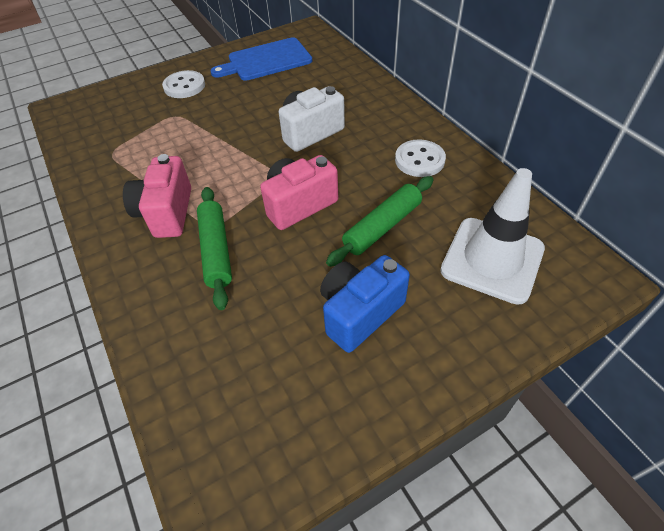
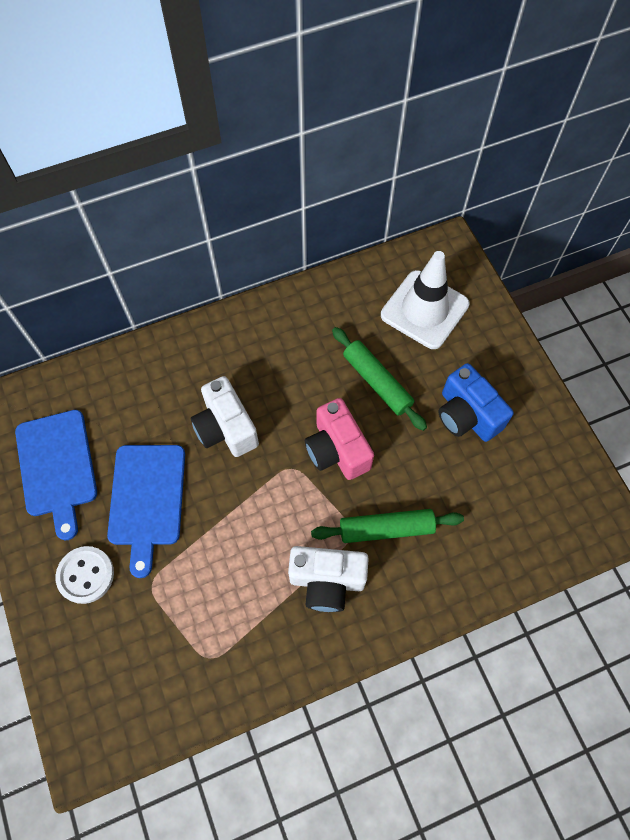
camera: 85 degrees left, 15 degrees up
pink camera [123,154,191,238] -> white camera [288,546,369,612]
white button [395,139,446,177] -> none
none -> blue cutting board [107,445,185,578]

